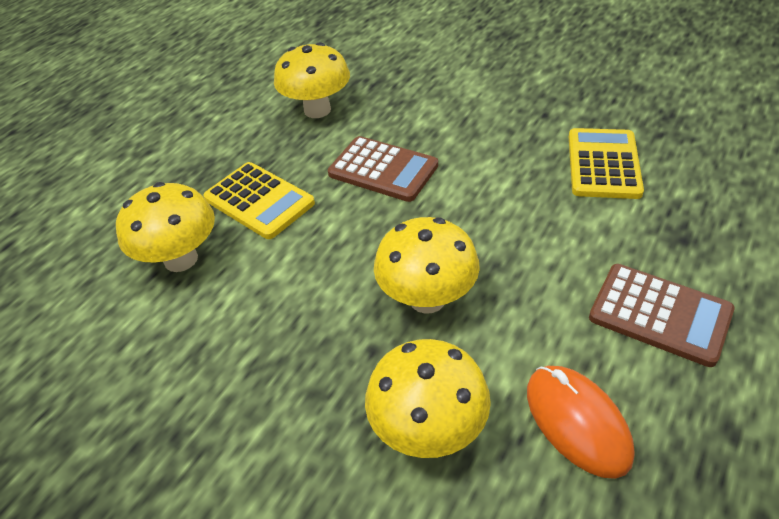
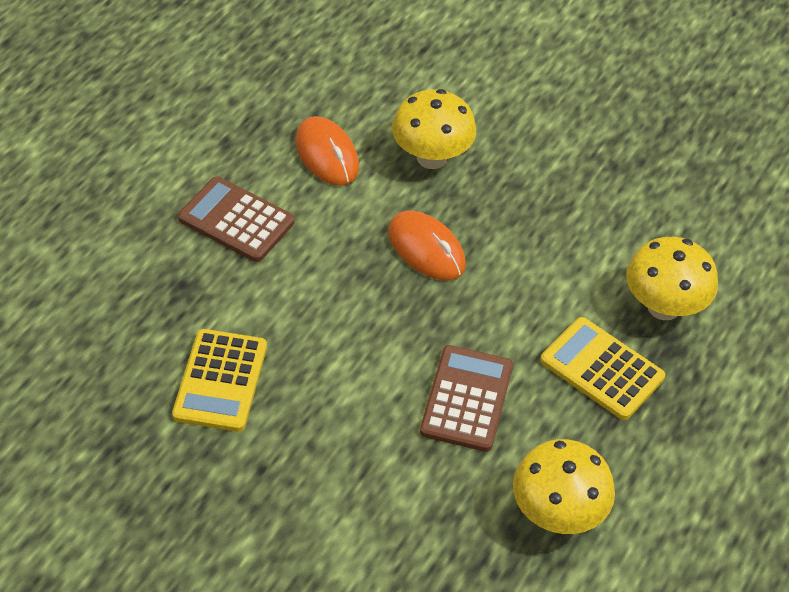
camera: 175 degrees right, 5 degrees up
brown calculator [328,136,438,202] -> brown calculator turned 75 degrees clockwise [420,345,513,452]
yellow mushroom [374,217,480,314] -> orange mouse [388,211,466,280]

